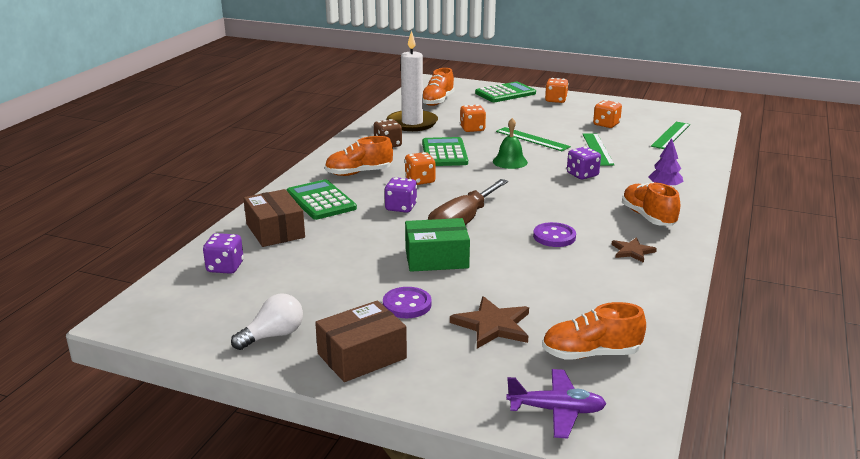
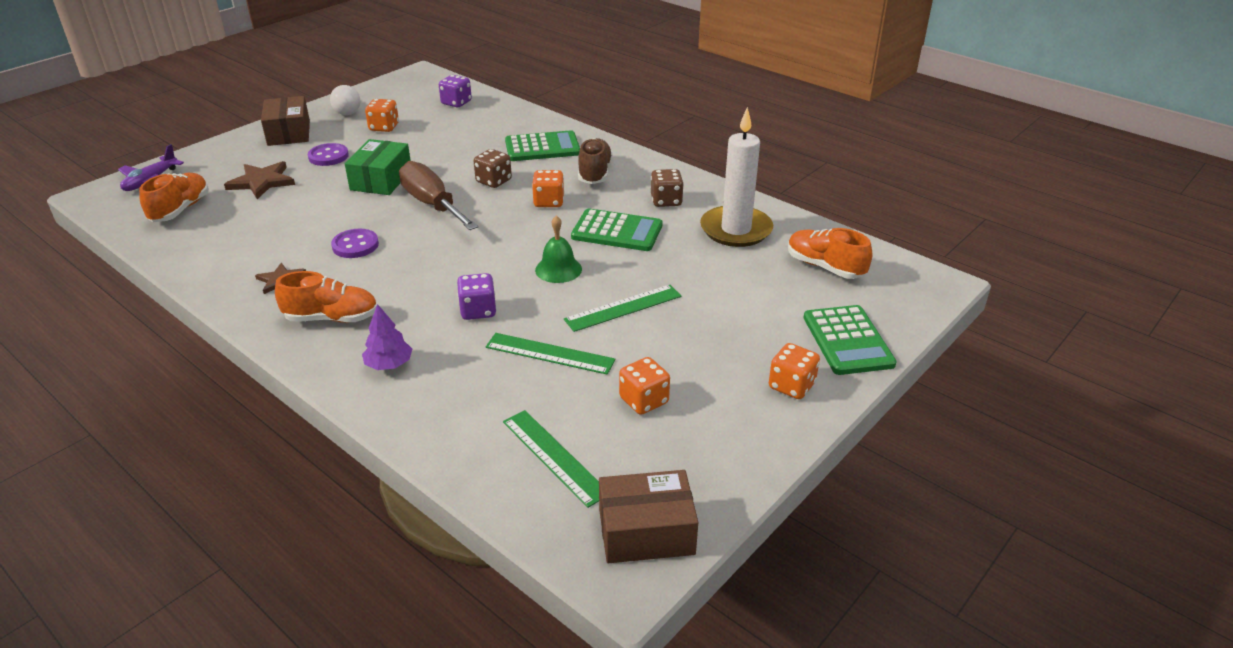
camera: 110 degrees right, 10 degrees up
brown box [244,189,305,247] -> brown box moved to [599,470,698,563]
orange shoe [325,136,393,176] -> brown shoe [578,138,613,184]
purple dice [384,177,417,213] -> brown dice [474,149,512,188]
orange dice [460,105,486,132] -> orange dice moved to [365,99,399,132]

